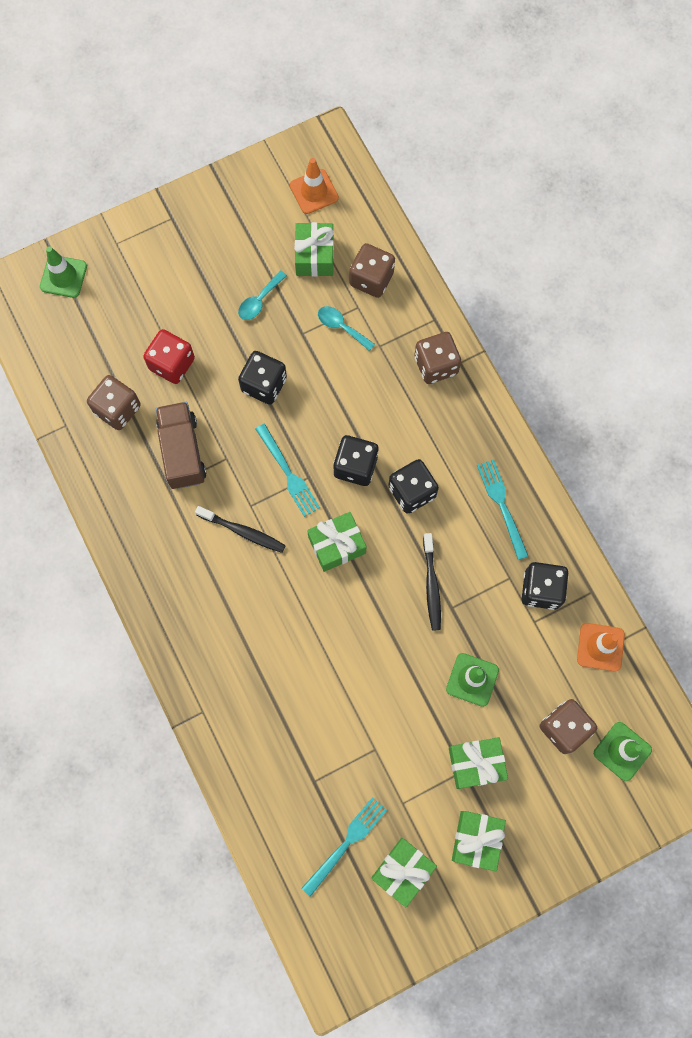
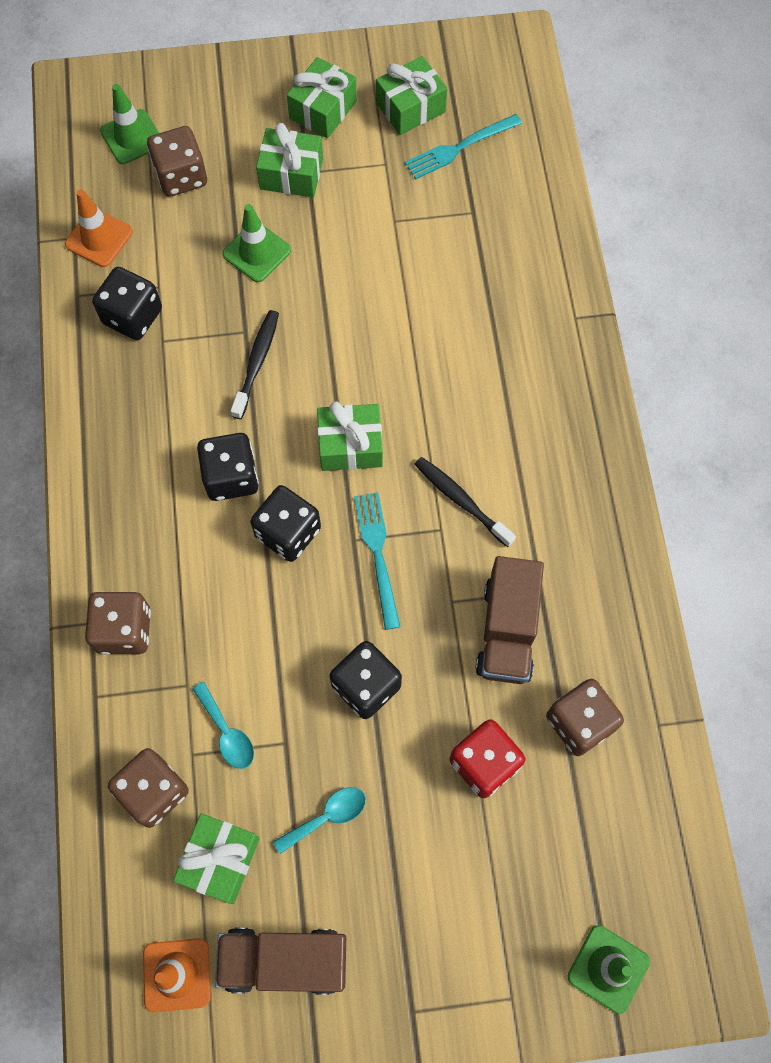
camera: 160 degrees left, 5 degrees down
turquoise fork [477,459,528,560] -> none
none -> brown truck [215,928,346,995]

